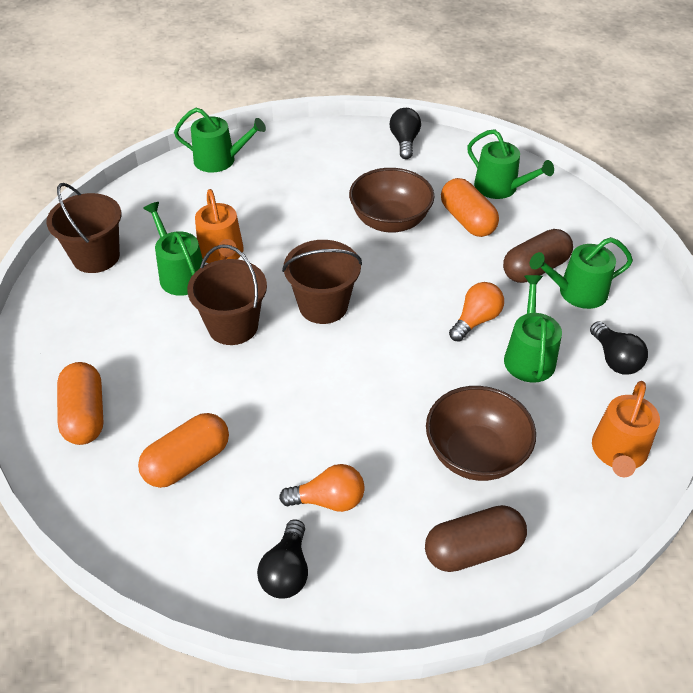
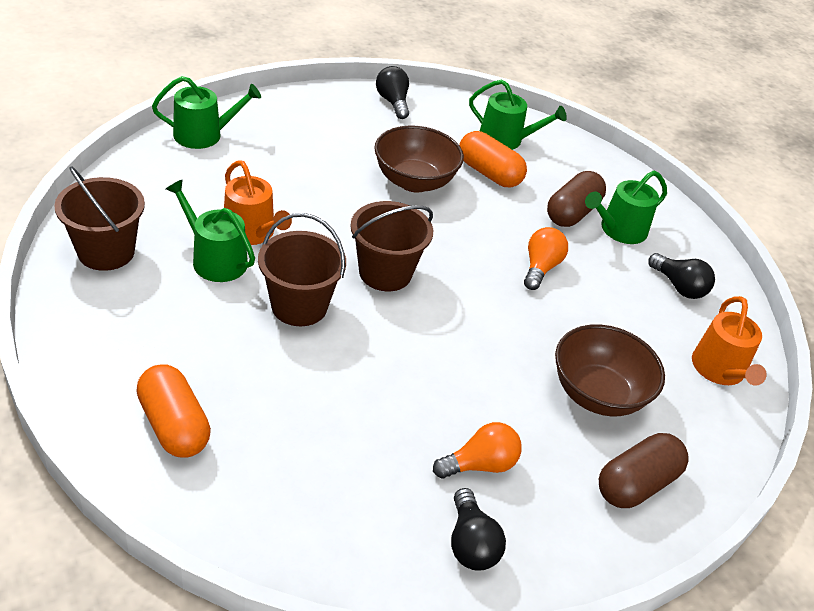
camera: 25 degrees left, 5 degrees down
orange capsule [138,413,229,488] -> none
green watering can [504,275,562,383] -> none

